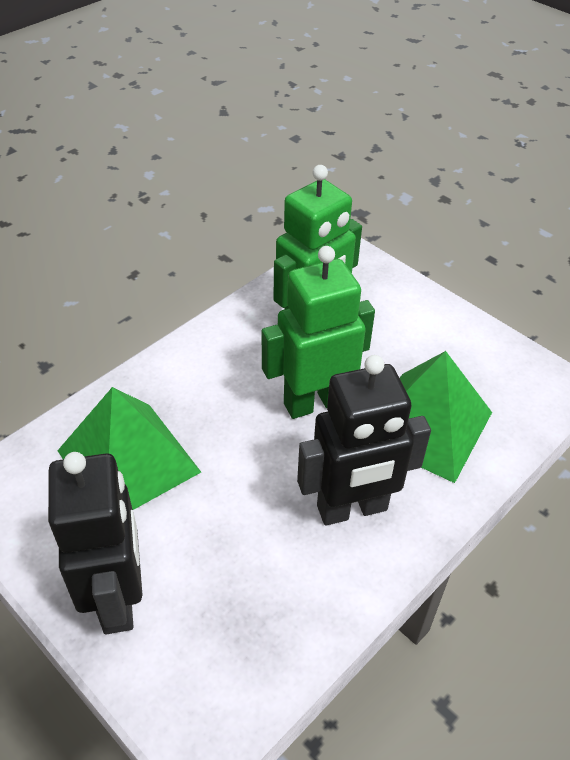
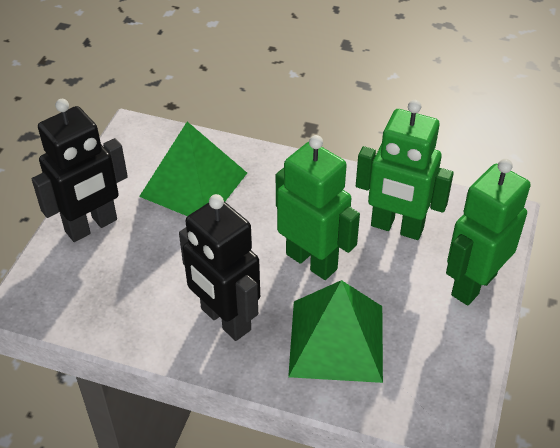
camera: 65 degrees right, 0 degrees up
none -> green robot [446,159,531,305]

